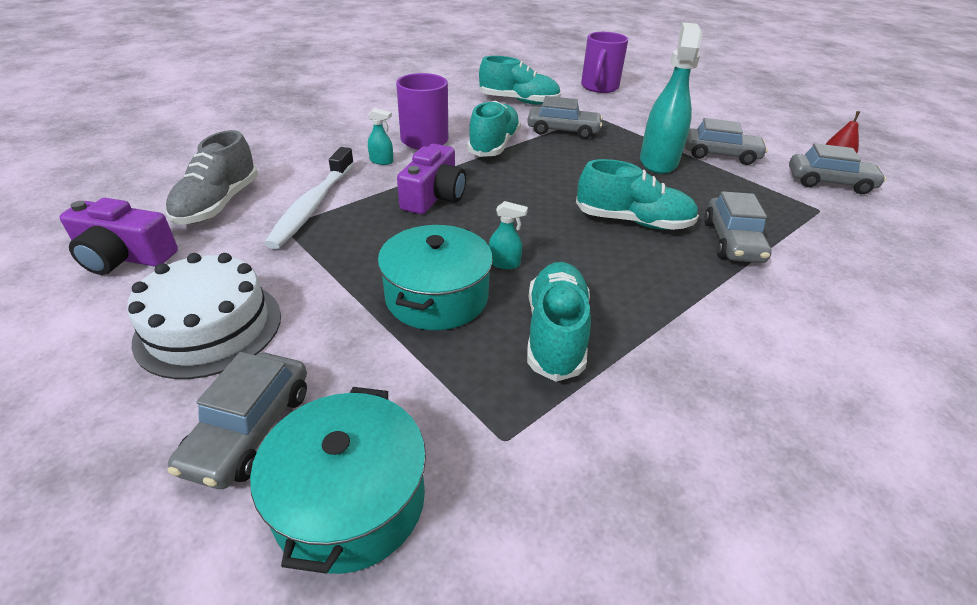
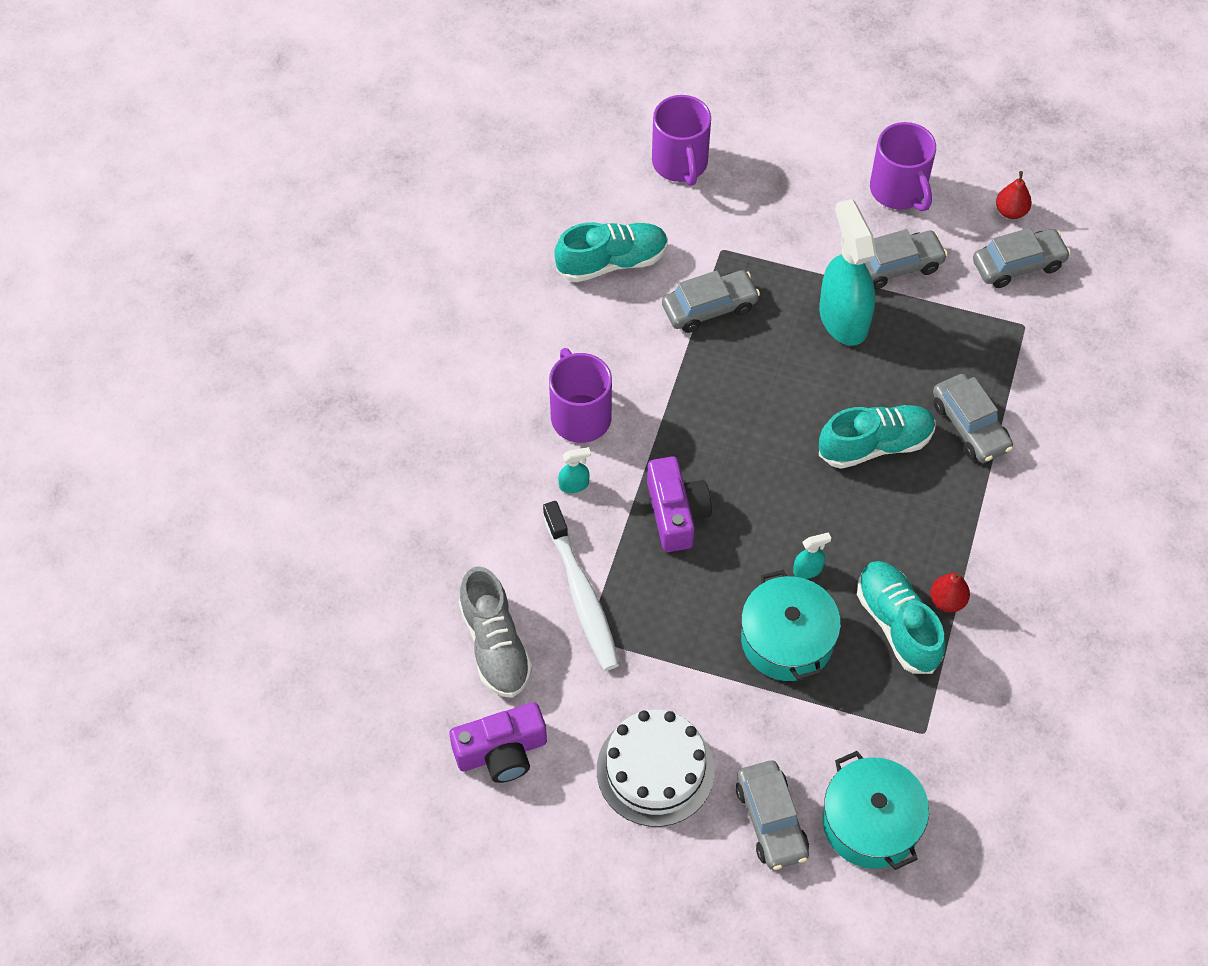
camera: 30 degrees left, 20 degrees up
turquoise shoe [467,101,521,157] -> none
none -> purple mug [870,122,936,211]
none -> red pear [930,572,970,612]

